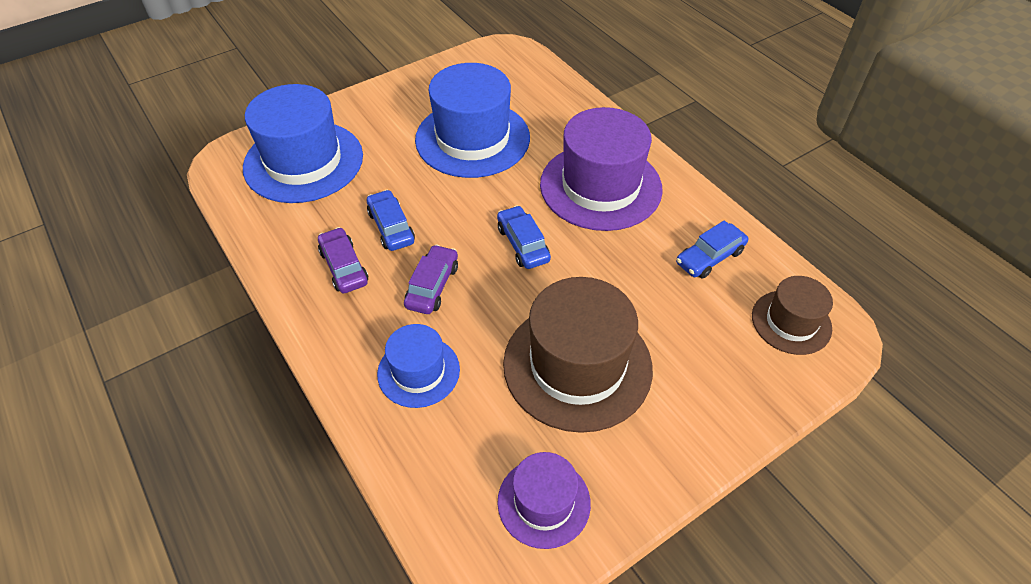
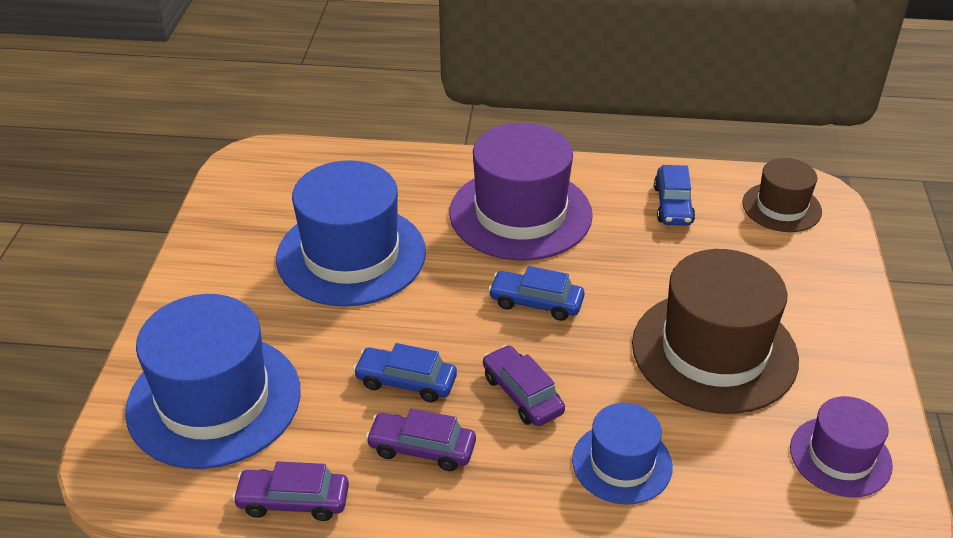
camera: 50 degrees left, 10 degrees down
none -> purple car [232,461,349,521]

